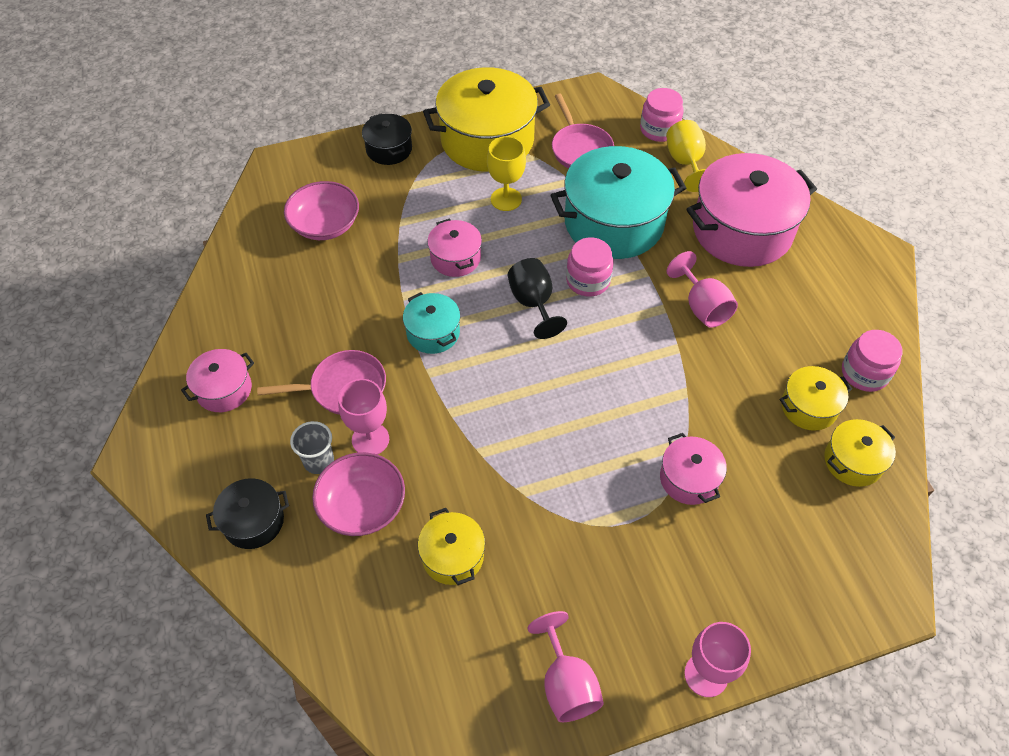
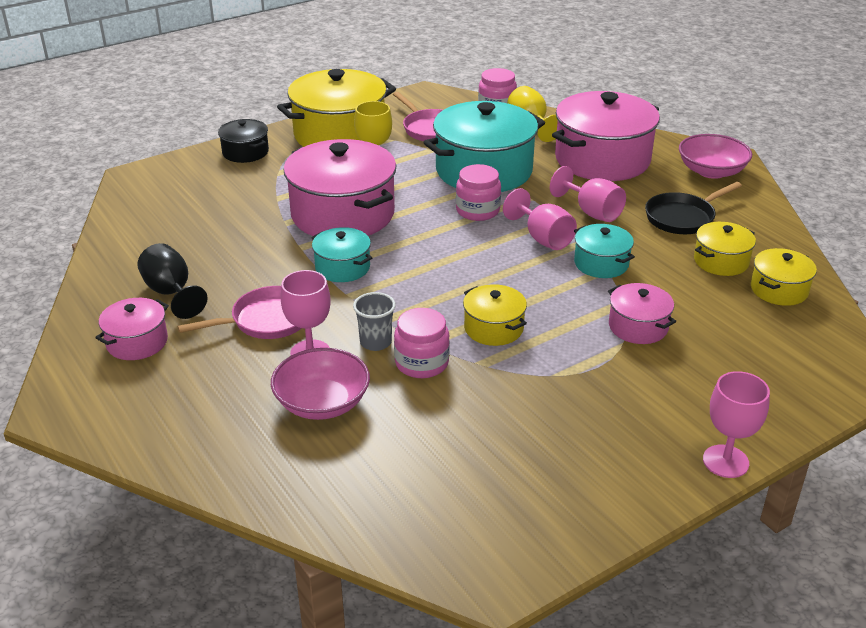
camera: 15 degrees left, 20 degrees down
black pot [206,478,289,549] -> none
pink bowl [284,181,359,240] -> pink bowl moved to [679,134,752,179]
grey cup [290,421,334,474] -> grey cup moved to [353,292,396,351]
yellow pot [418,508,485,585] -> yellow pot moved to [463,284,527,346]
pink pot [427,218,482,277] -> pink pot [283,139,397,236], size x2.03
black goblet [508,258,567,339] -> black goblet moved to [137,243,208,319]
pink goblet [528,611,604,722] -> pink goblet moved to [503,188,577,250]
pink jar [842,330,903,392] -> pink jar moved to [394,308,450,378]
none -> turquoise pot [574,224,635,278]
none -> black pan [645,182,742,234]

